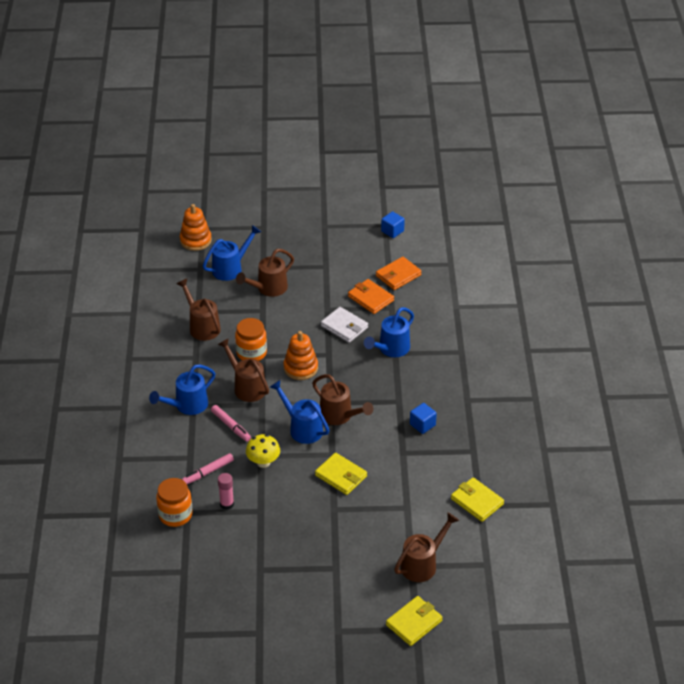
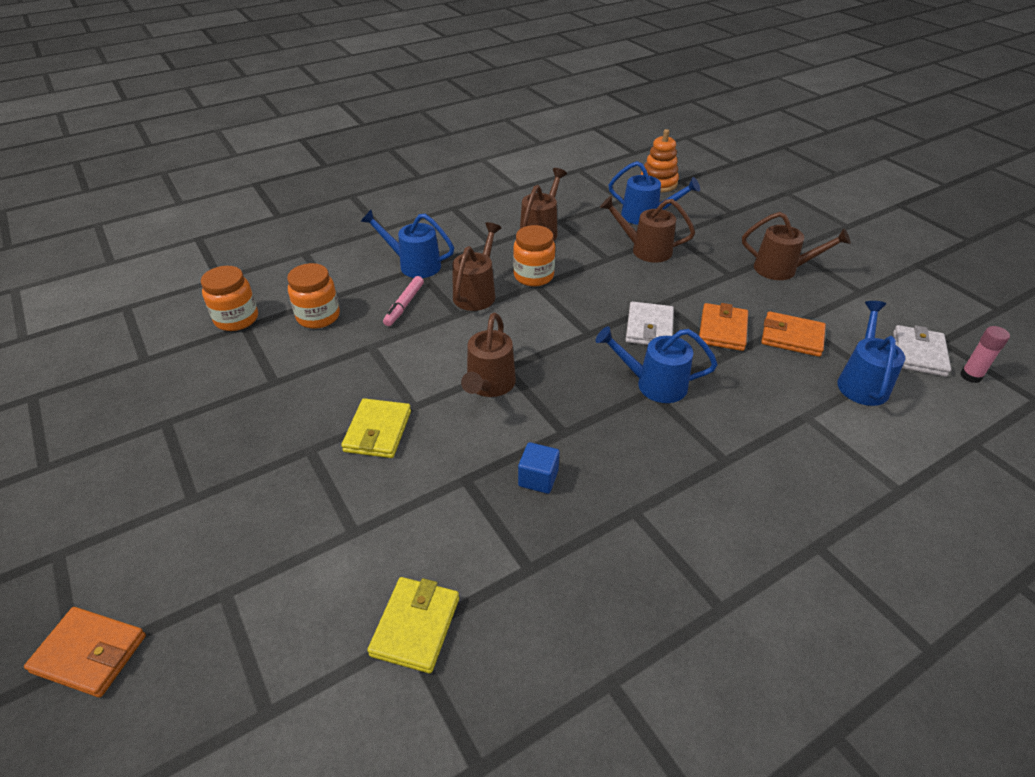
camera: 60 degrees right, 0 degrees up
pink marker [181,453,234,484] -> orange jar [287,263,340,329]
pink glue stick [218,473,234,510] -> pink glue stick moved to [960,326,1010,383]
yellow mushroom [246,434,280,468] -> none
blue watering can [270,380,329,444] -> blue watering can moved to [838,301,905,406]
orange stacking toy [283,331,318,380] -> none
blue cube [381,211,405,238] -> none
yellow wallet [386,596,443,646] -> orange wallet [24,607,146,697]
brown watering can [394,512,459,582] -> brown watering can moved to [742,212,851,280]
none -> white wallet [893,325,951,377]

